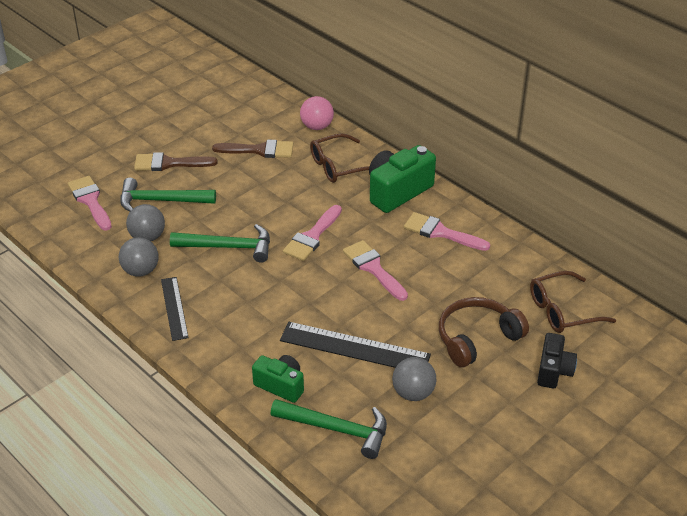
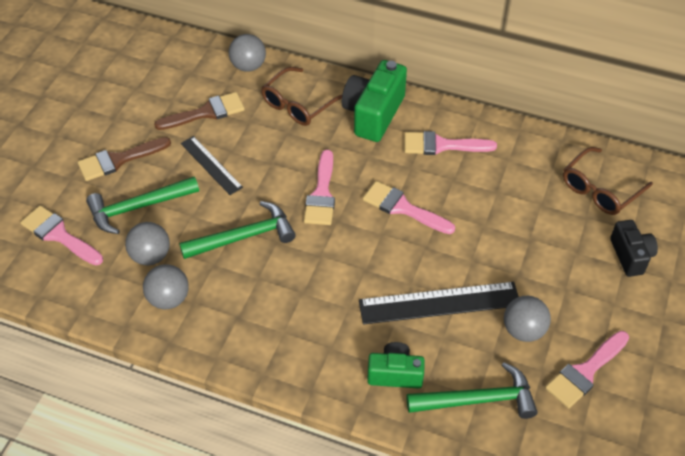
camera: 25 degrees left, 10 degrees up
black ruler [161,277,189,341] -> black ruler moved to [181,136,243,195]
pink ball [300,96,334,130] -> grey ball [229,34,266,72]
brown headphones [439,297,529,367] -> none
none -> pink brush [545,331,629,408]

